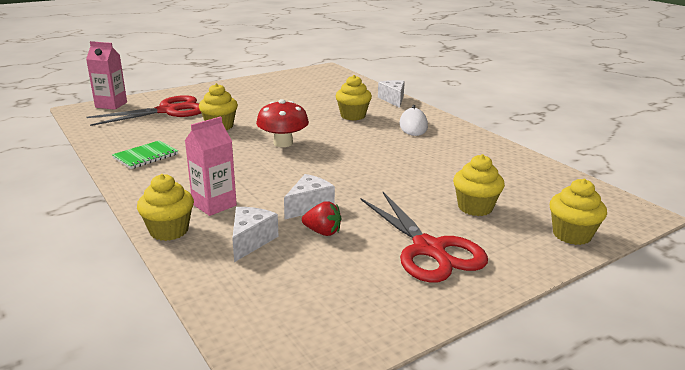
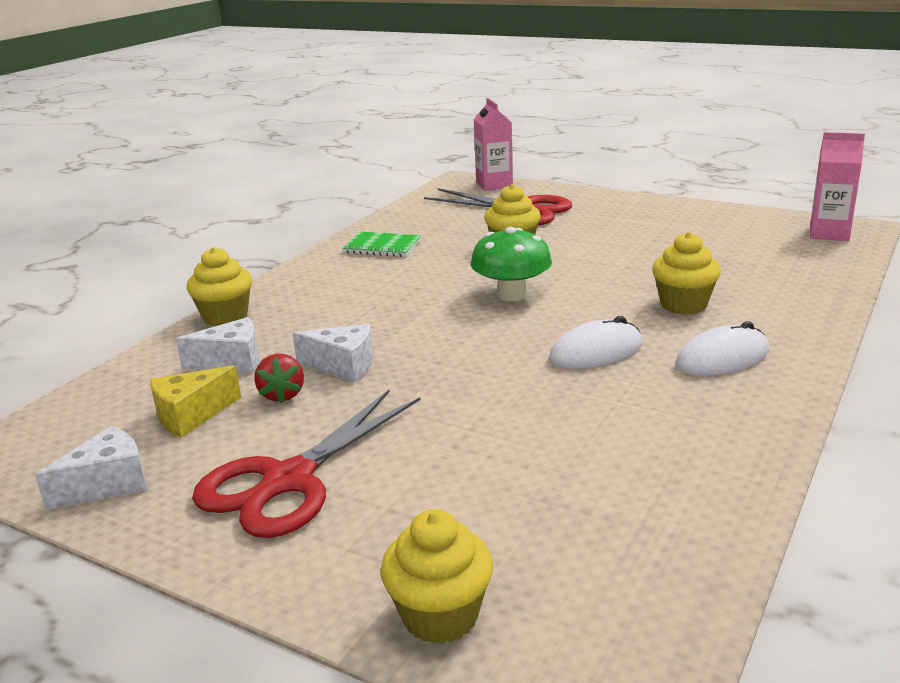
camera: 65 degrees right, 0 degrees up
pink carton [185,117,237,216] -> pink carton moved to [810,132,865,241]
red mushroom [256,99,309,147] -> green mushroom [471,227,552,301]
white cheese [378,80,405,108] -> white cheese moved to [35,426,147,510]
yellow cupcake [453,154,505,216] -> none
none -> yellow cheese [150,365,241,438]
none -> white mouse [549,316,643,369]

